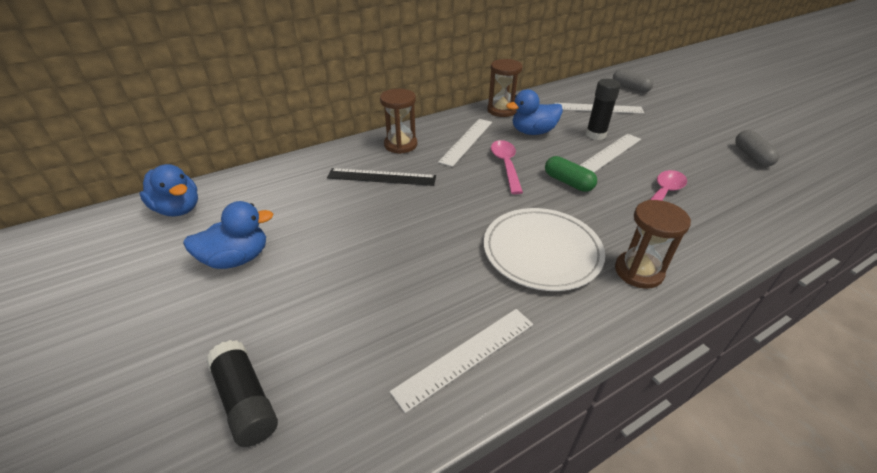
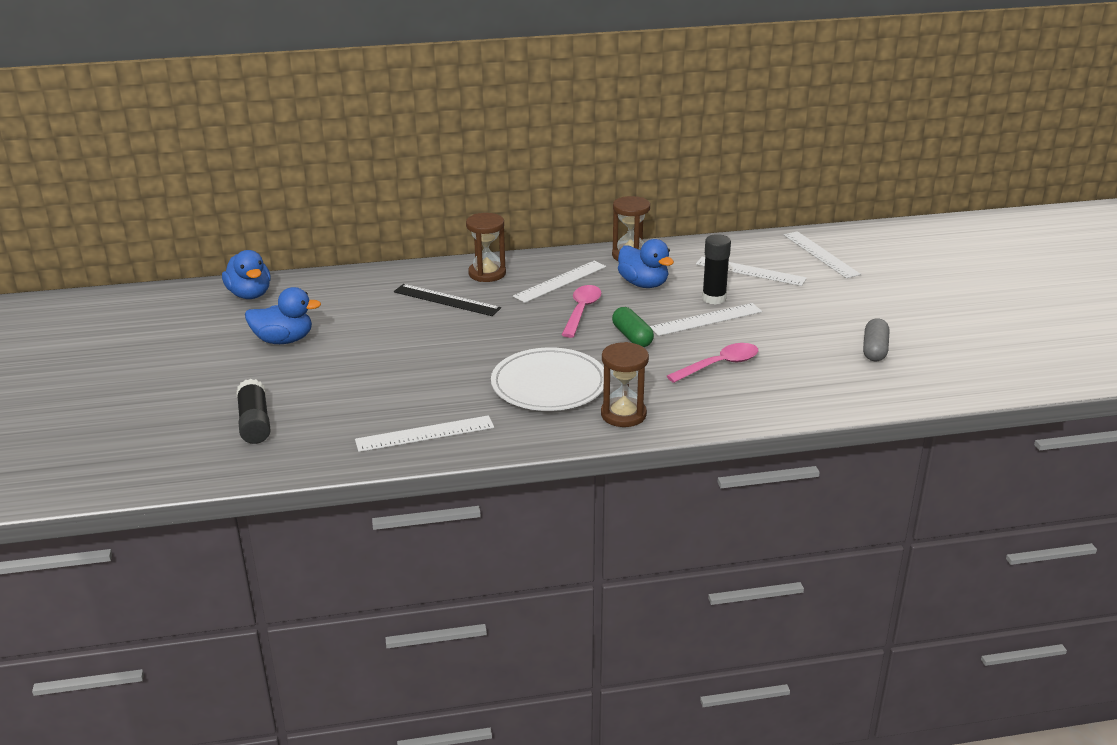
camera: 20 degrees right, 10 degrees down
blue duck [506,89,563,135] -> blue duck turned 135 degrees counterclockwise [618,239,674,288]
grey capsule [613,69,653,93] -> white ruler [784,231,861,278]

